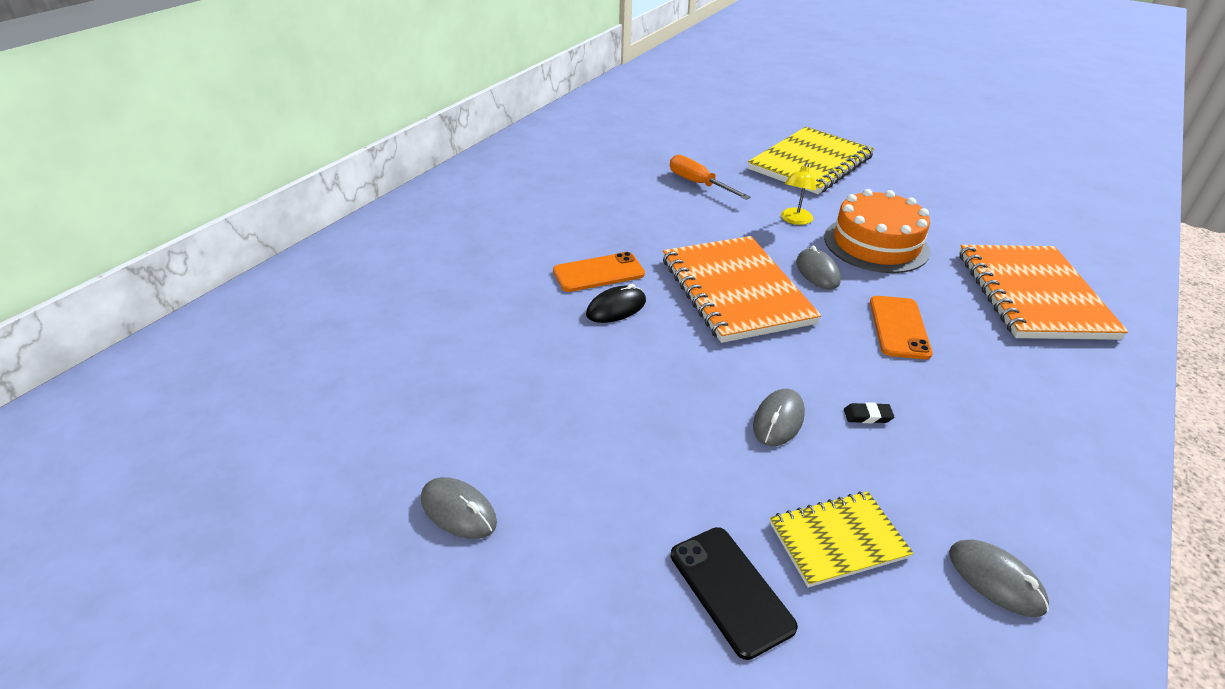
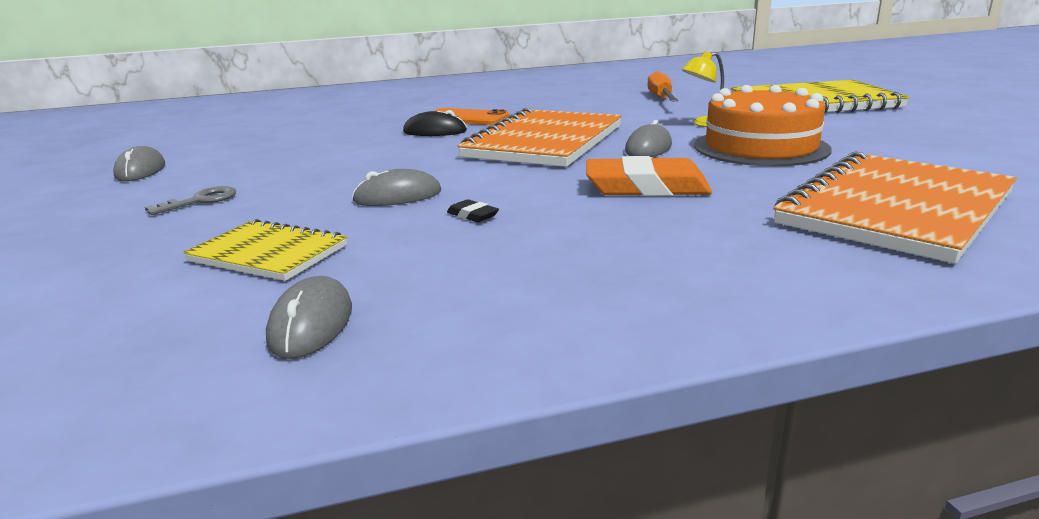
camera: 45 degrees right, 15 degrees down
black phone [671,527,798,660] -> none
orange phone [870,296,933,359] -> orange eraser [586,156,712,196]
none -> grey key [145,186,236,215]

